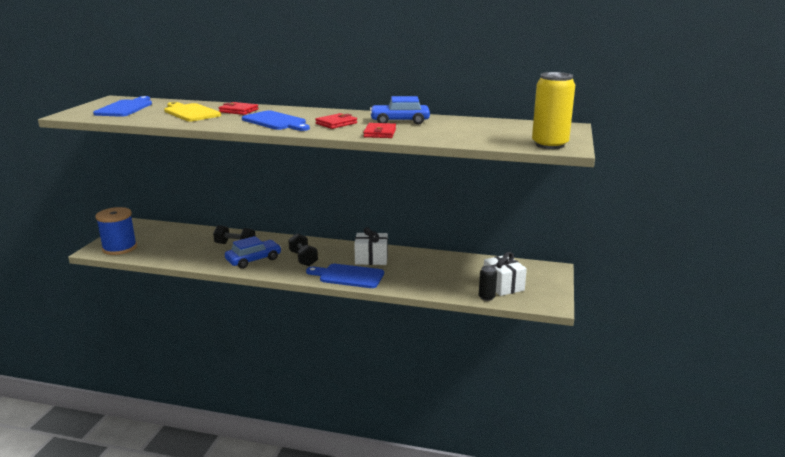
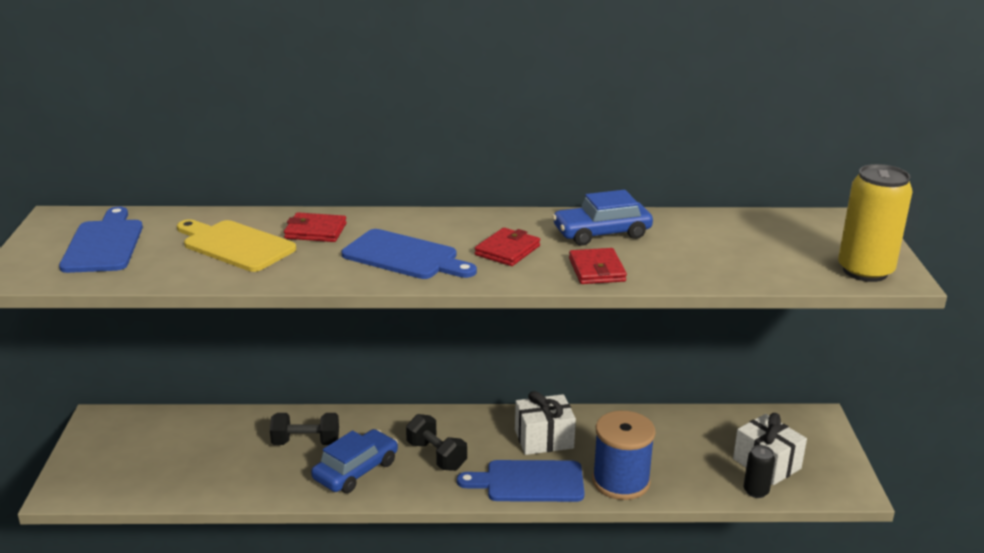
camera: 15 degrees left, 5 degrees up
blue spool [95,207,137,255] -> blue spool moved to [592,411,656,500]

